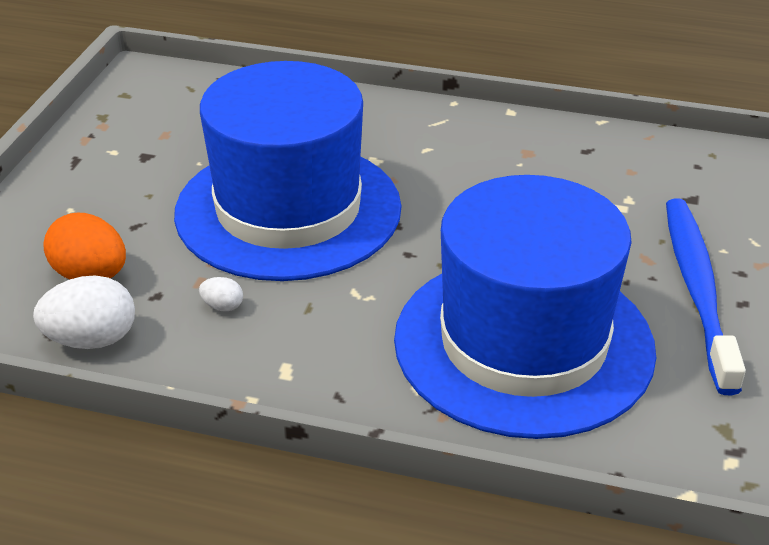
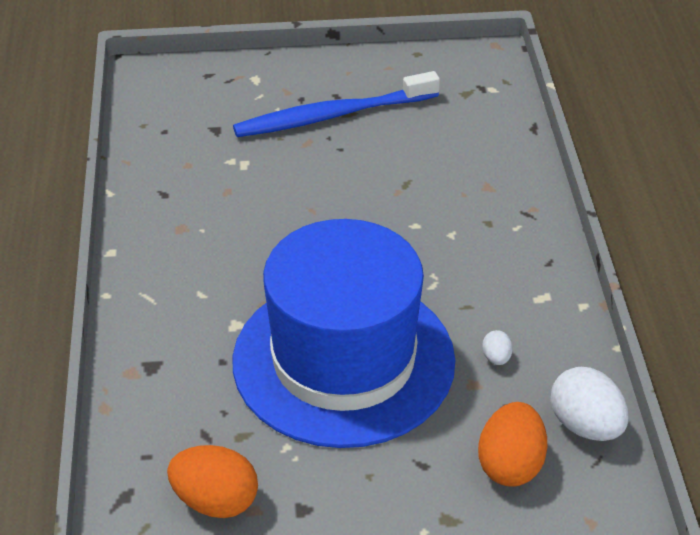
camera: 110 degrees left, 5 degrees up
blue hat [394,175,656,439] -> none
none -> orange egg [167,445,258,518]

